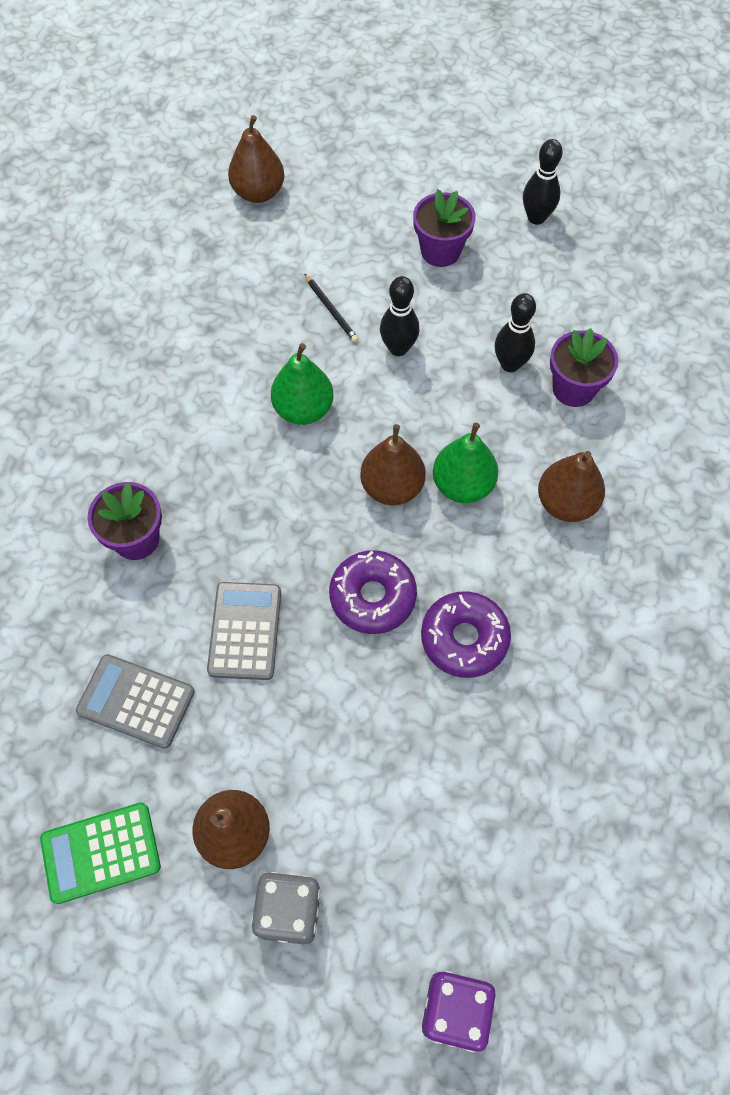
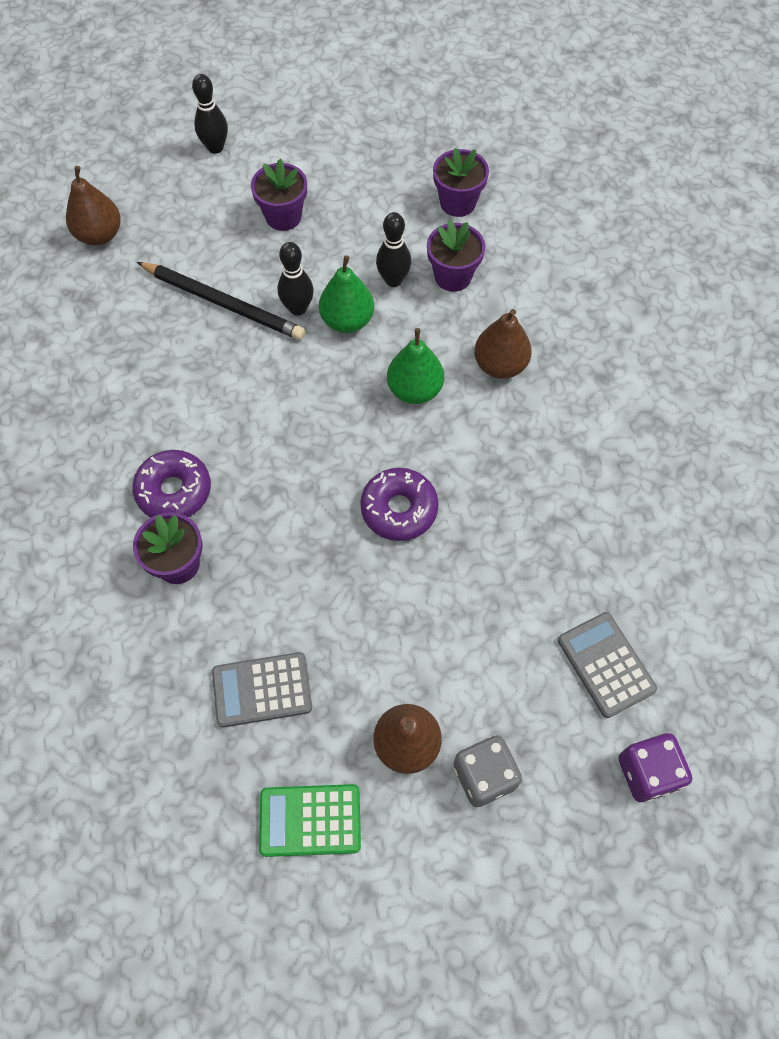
camera: 30 degrees left, 0 degrees up
green calculator [40,802,161,904] -> green calculator turned 45 degrees clockwise [259,784,361,857]
grey calculator [207,582,281,680] -> grey calculator moved to [558,612,657,718]
green pear [271,343,334,425] -> green pear moved to [319,255,374,333]
black pencil [304,273,358,342] -> black pencil [137,262,305,340], size x2.13
brown pear [360,424,426,505] -> none
purple donut [421,591,511,678] -> purple donut moved to [132,450,211,517]
black bowling pin [523,139,563,225] -> black bowling pin moved to [192,74,228,154]
none -> purple flower pot [433,148,489,217]

